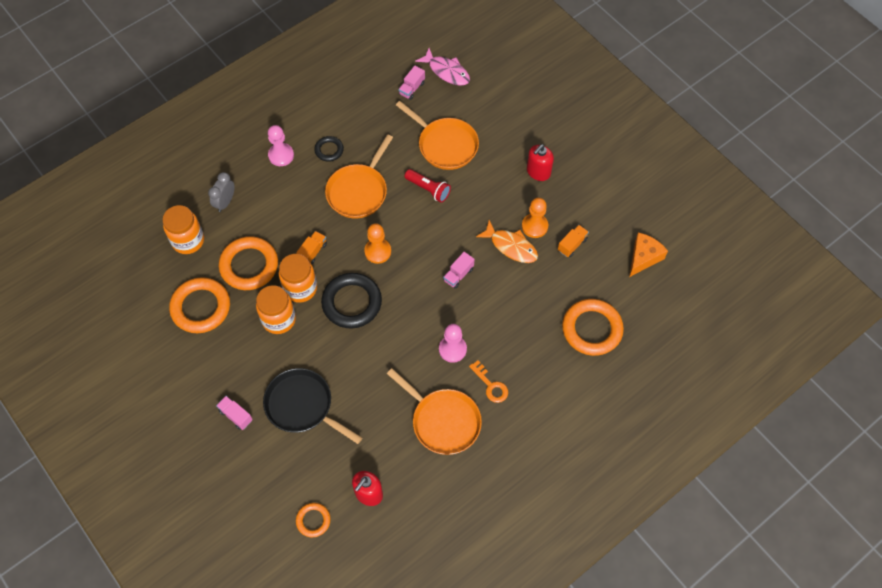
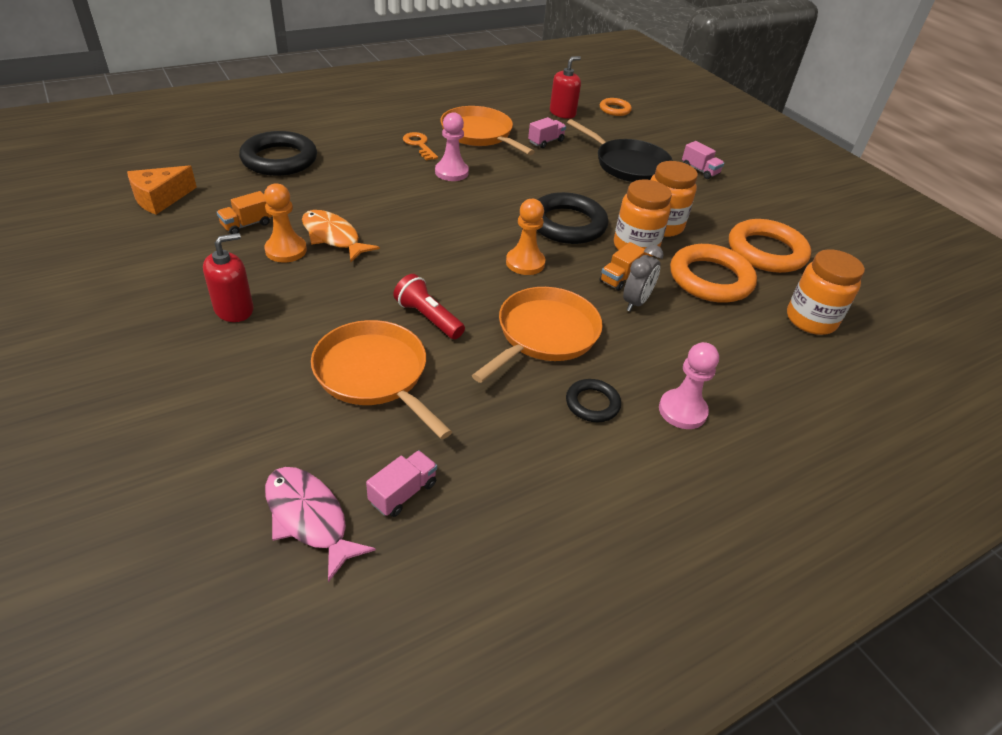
camera: 175 degrees left, 20 degrees down
grey clock [208,172,235,212] -> grey clock moved to [623,245,664,312]
pink truck [443,252,475,289] -> pink truck moved to [528,117,566,148]
orange ring [562,299,624,356] -> black ring [239,131,317,176]

